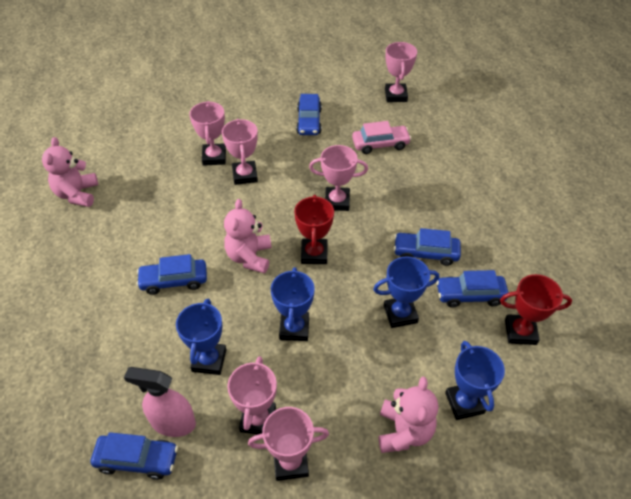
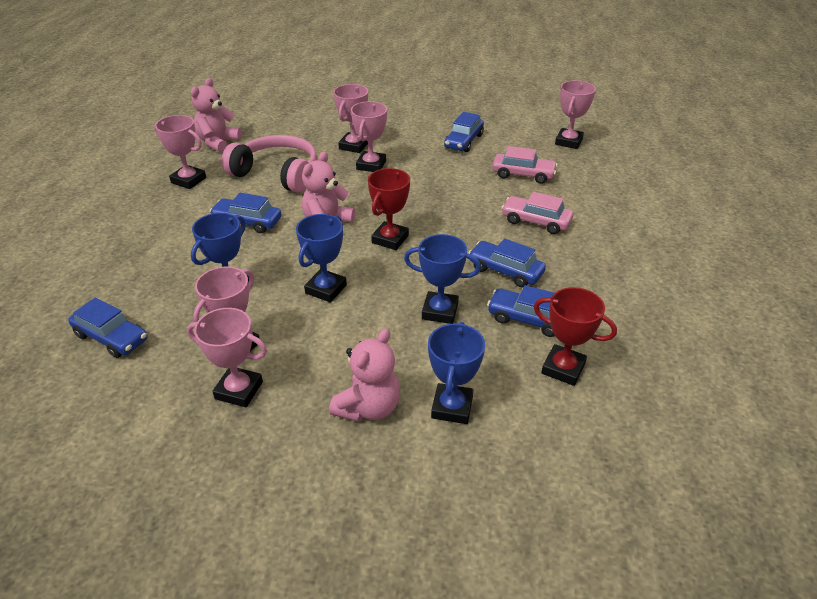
camera: 25 degrees right, 10 degrees down
pink spray bottle [124,367,196,437] -> none
pink trophy [309,145,368,211] -> pink trophy moved to [154,115,206,189]
none -> pink headphones [222,135,317,193]
none -> pink car [501,192,573,234]

